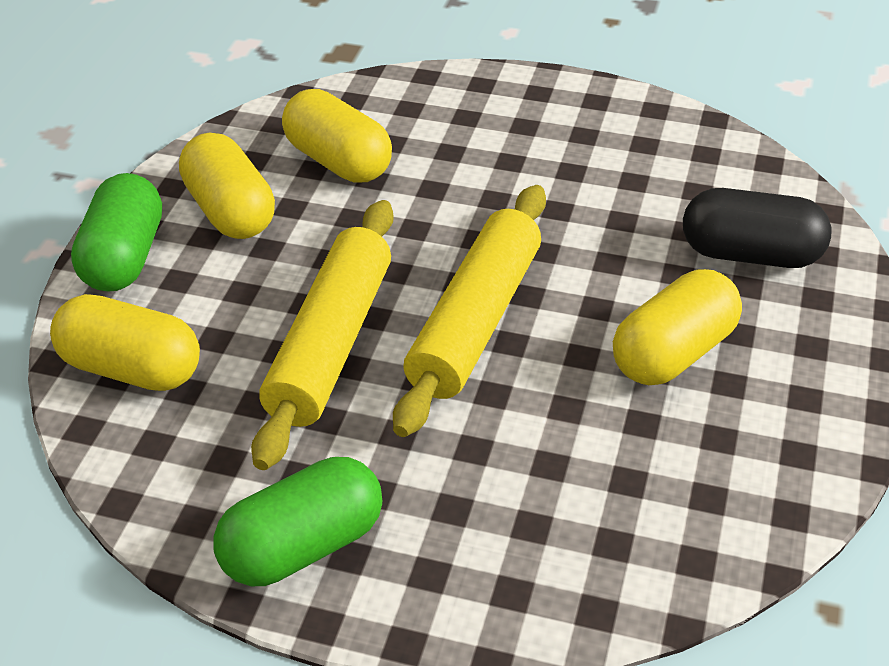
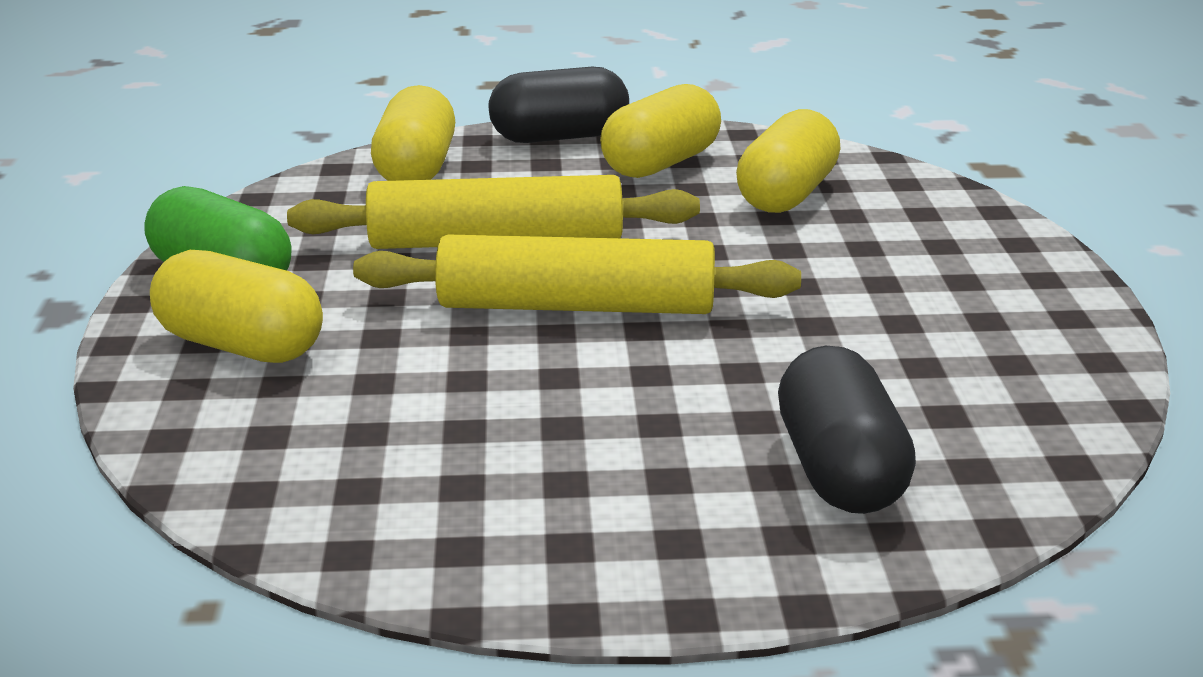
camera: 70 degrees right, 15 degrees down
green capsule [71,173,162,292] -> black capsule [489,67,629,143]
yellow capsule [613,269,742,385] -> yellow capsule moved to [150,250,323,363]

